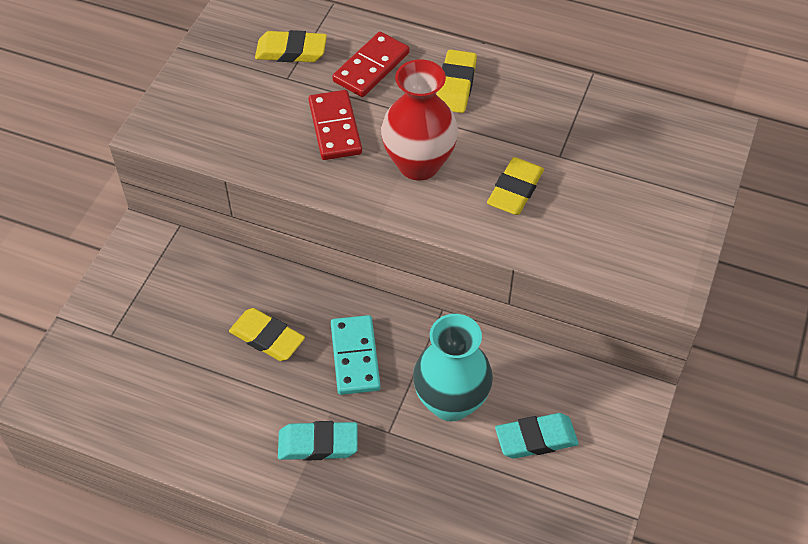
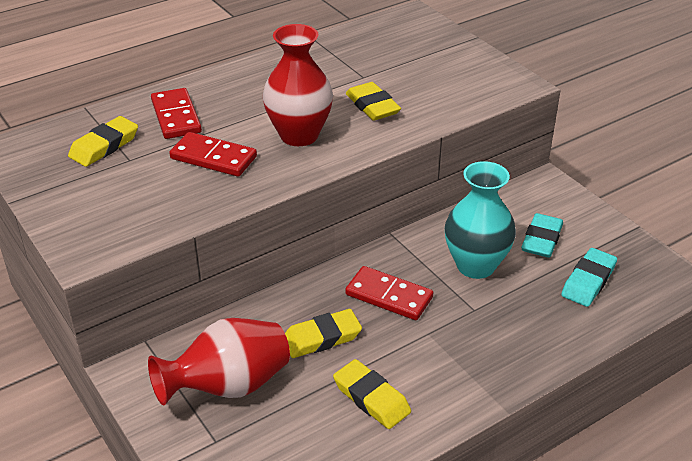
camera: 55 degrees left, 15 degrees down
turquoise eraser [278,421,358,461] -> turquoise eraser moved to [561,248,617,307]
turquoise domino [331,315,381,395] -> red domino [345,266,433,320]
yellow eraser [436,49,477,113] -> yellow eraser moved to [333,359,411,429]
none -> red vase [148,318,290,405]

